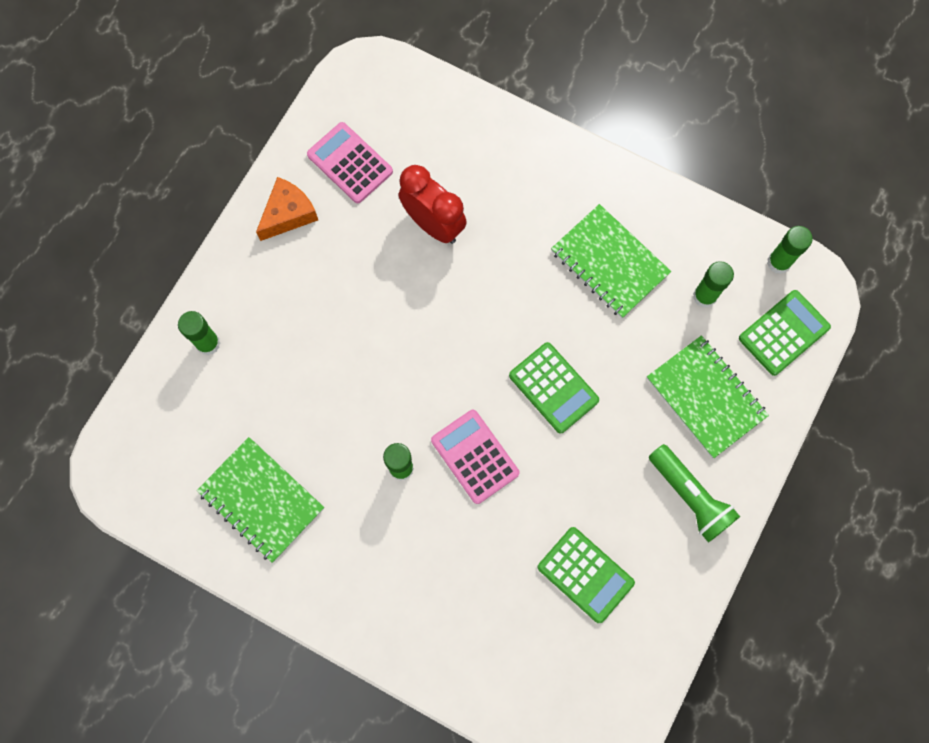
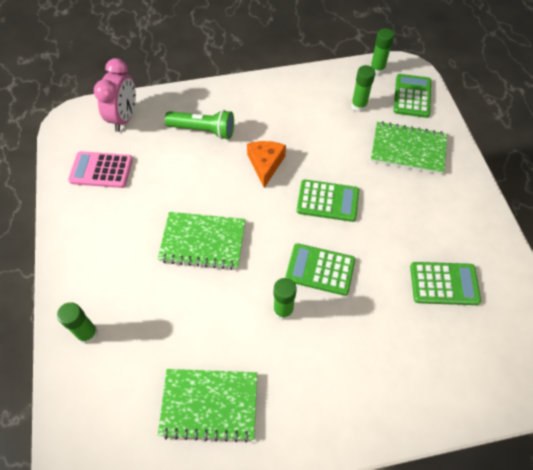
camera: 40 degrees left, 15 degrees down
orange cheese [256,177,318,241] -> orange cheese moved to [247,141,286,188]
red clock [399,165,467,244] -> none
pink calculator [431,410,520,504] -> green calculator [285,243,355,296]
green notebook [551,204,671,318] -> green notebook moved to [158,212,245,270]
green flashlight [649,444,740,543] -> green flashlight moved to [165,110,234,139]
none -> pink clock [94,58,136,132]

